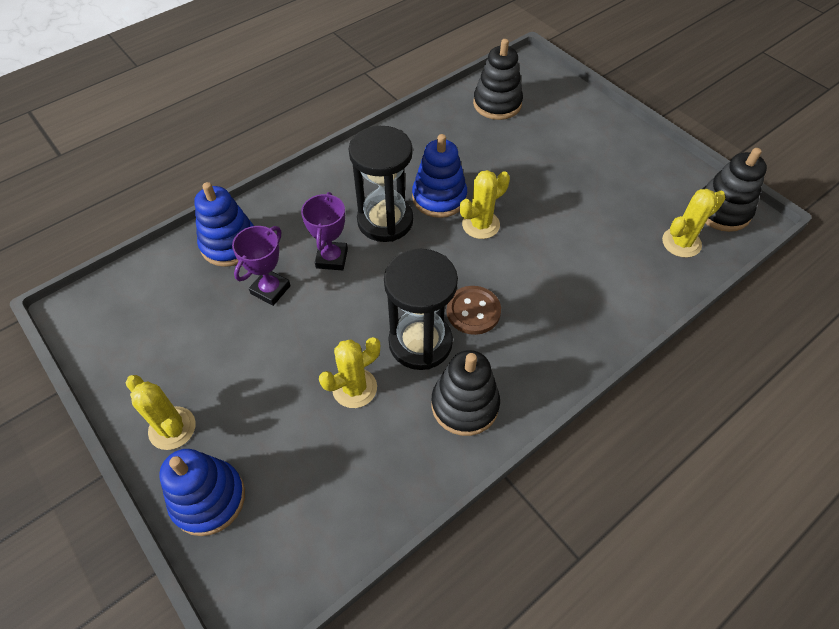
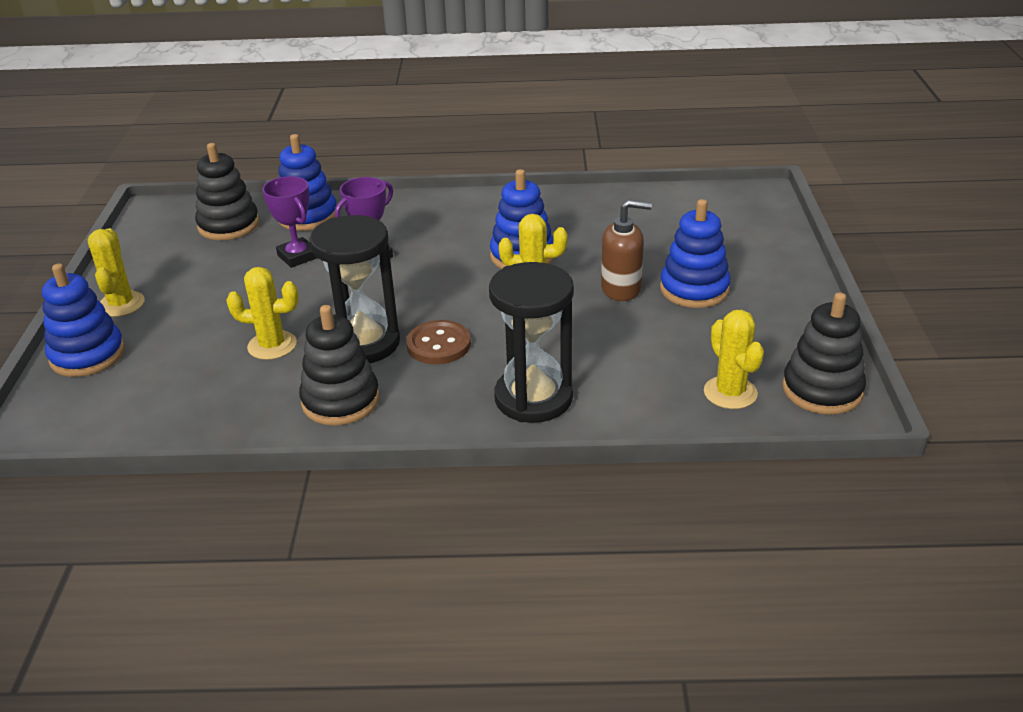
camera: 40 degrees right, 20 degrees down
purple trophy [232,226,291,306] -> purple trophy turned 75 degrees clockwise [262,176,317,268]
black hourglass [349,126,413,242] -> black hourglass moved to [489,262,574,423]
black stacking toy [473,39,523,120] -> black stacking toy moved to [195,143,259,240]
yellow cactus [662,189,726,258] -> yellow cactus turned 60 degrees clockwise [704,310,764,409]
none -> brown soap dispenser [601,200,652,301]
none -> blue stacking toy [660,199,731,308]

